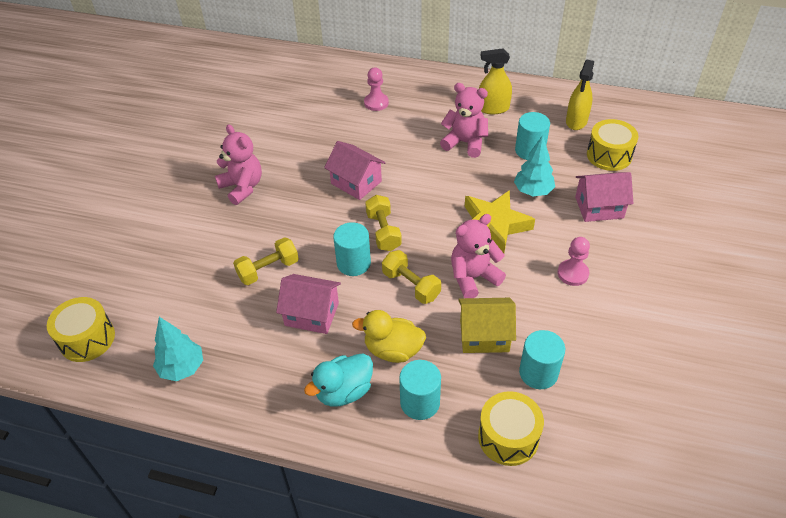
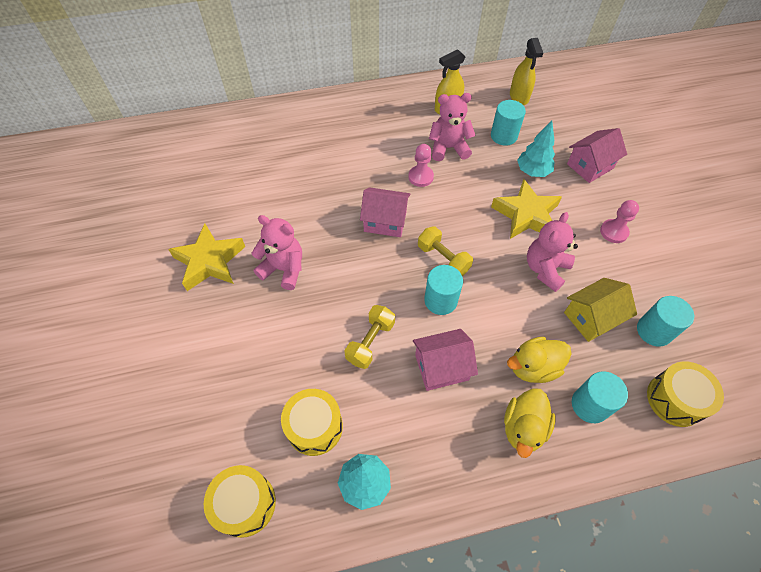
camera: 30 degrees left, 10 degrees up
turquoise duck [304,353,373,407] -> yellow duck [504,388,555,458]
pink pawn [364,67,389,111] -> pink pawn moved to [408,144,434,187]
yellow dumbbell [382,250,441,304] -> none
yellow drum [587,119,638,171] -> yellow drum moved to [281,389,343,456]
none -> yellow star [168,224,245,291]

